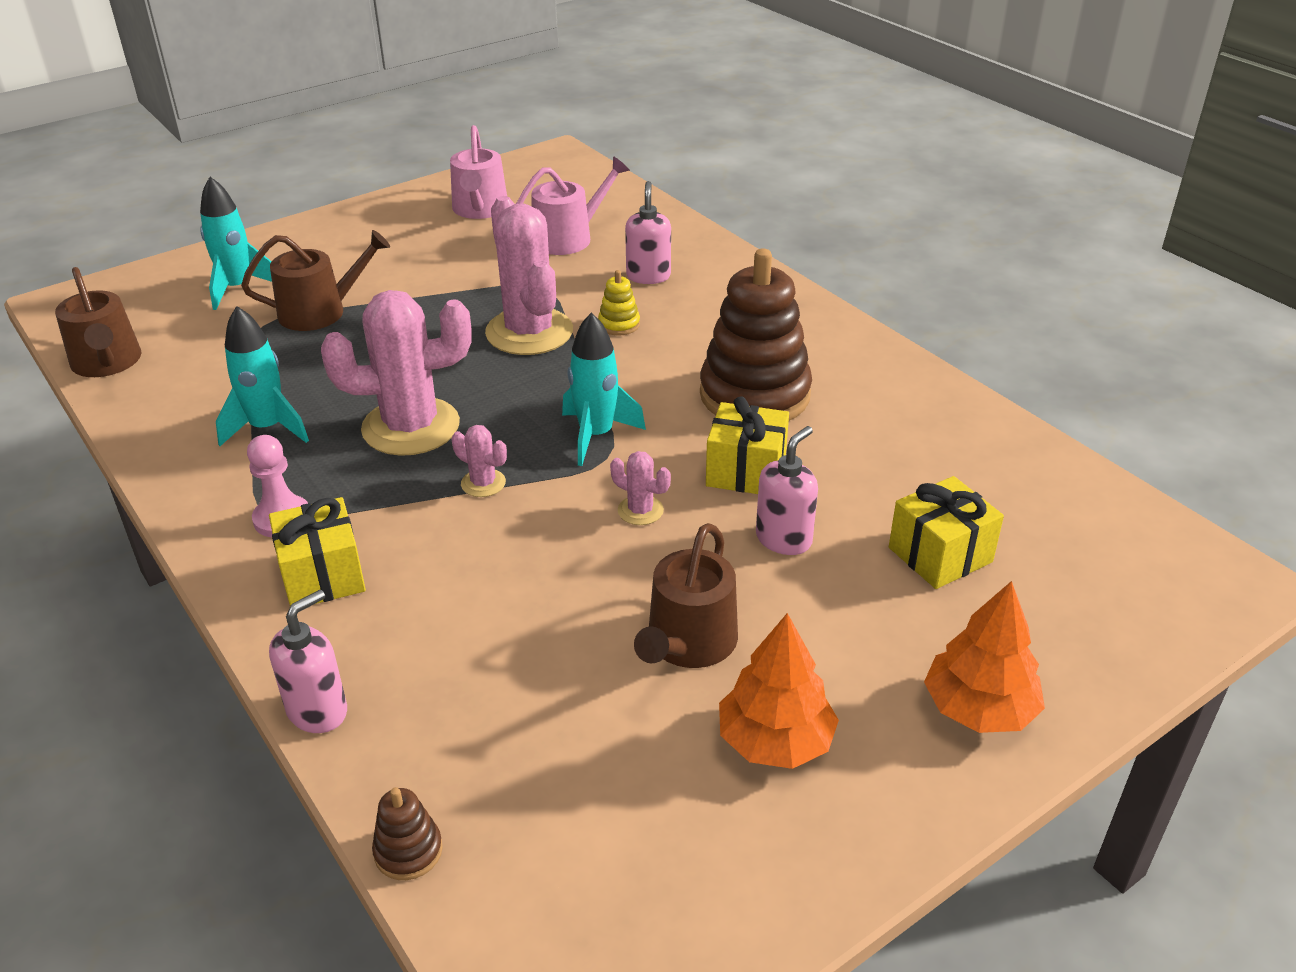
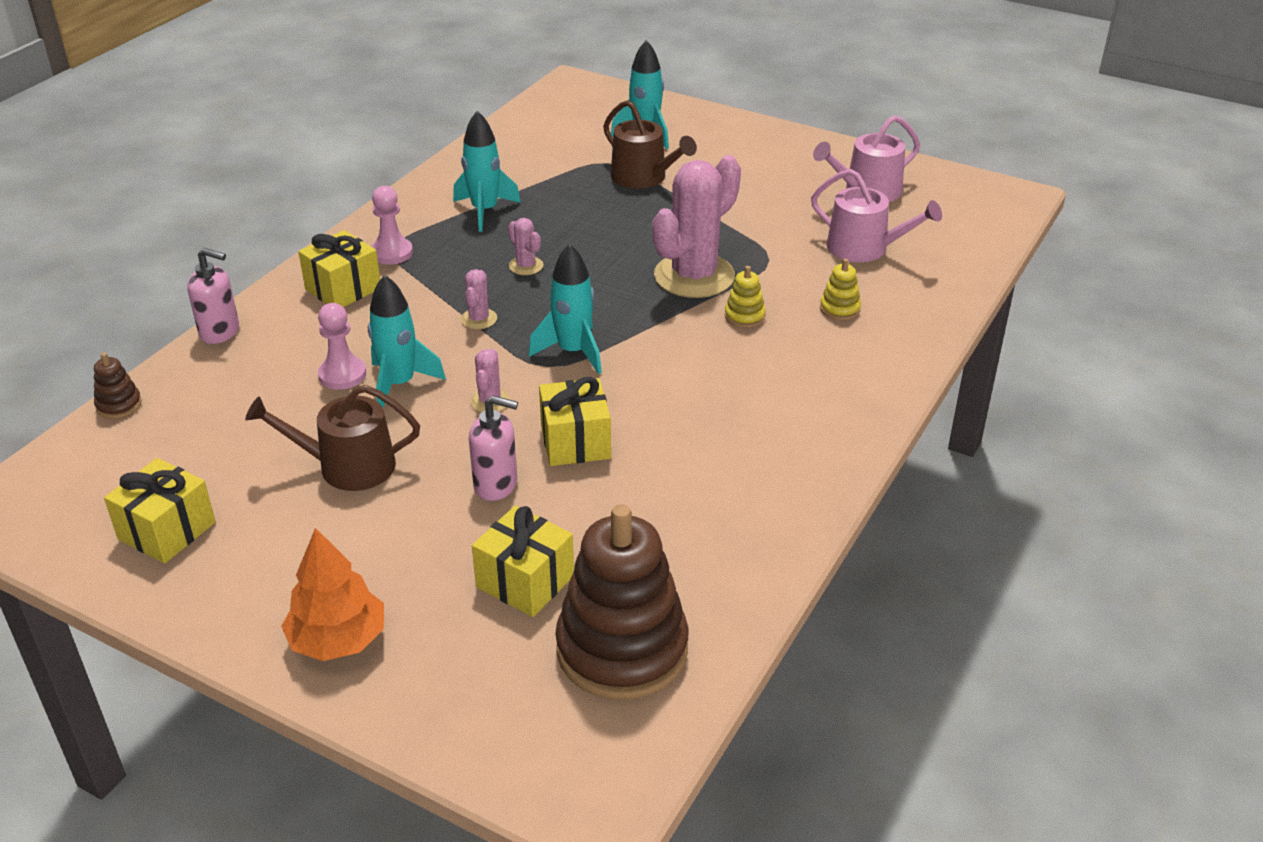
camera: 65 degrees right, 0 degrees up
brown watering can [55,267,141,377] -> none
pink cactus [321,290,471,456] -> pink cactus [508,218,543,275], size x0.43
pink soap dispenser [625,181,671,284] -> yellow stacking toy [820,258,861,320]
brown stacking toy [700,249,812,420] -> brown stacking toy moved to [555,504,689,700]
orange tree [719,613,839,769] -> none
none -> yellow gift [104,458,216,563]
none -> pink pawn [318,303,366,390]
none -> turquoise rocket [368,275,446,408]

